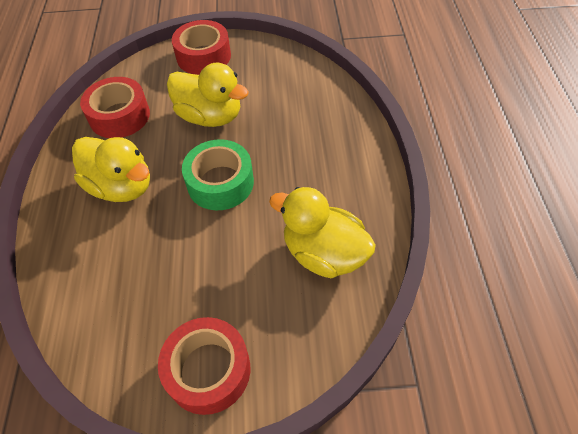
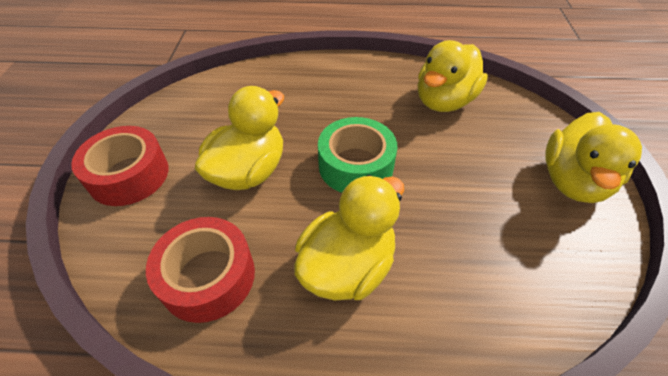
camera: 85 degrees left, 5 degrees down
red tape [158,317,250,415] -> yellow duck [545,112,642,203]

